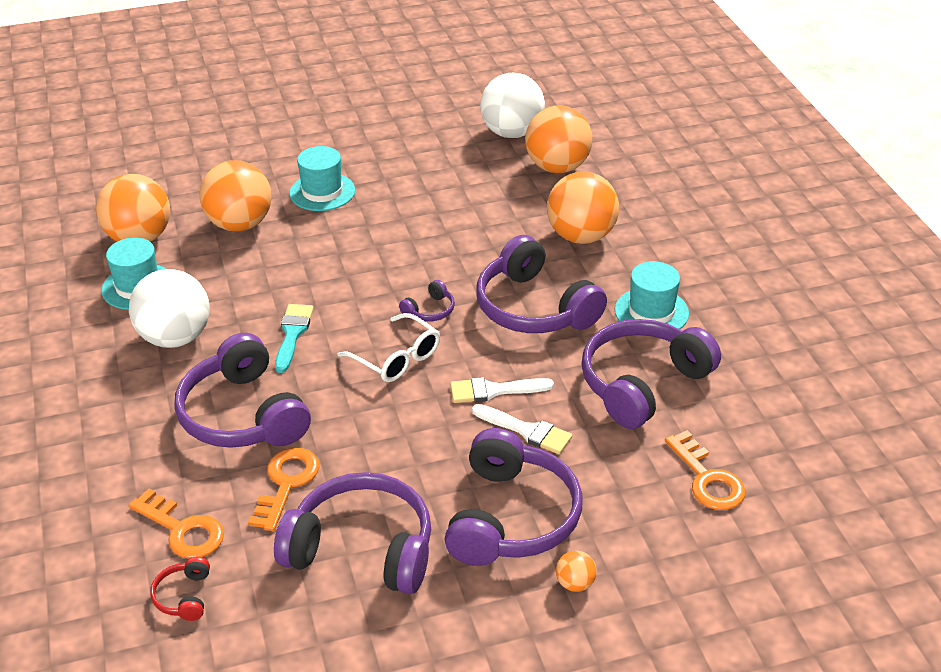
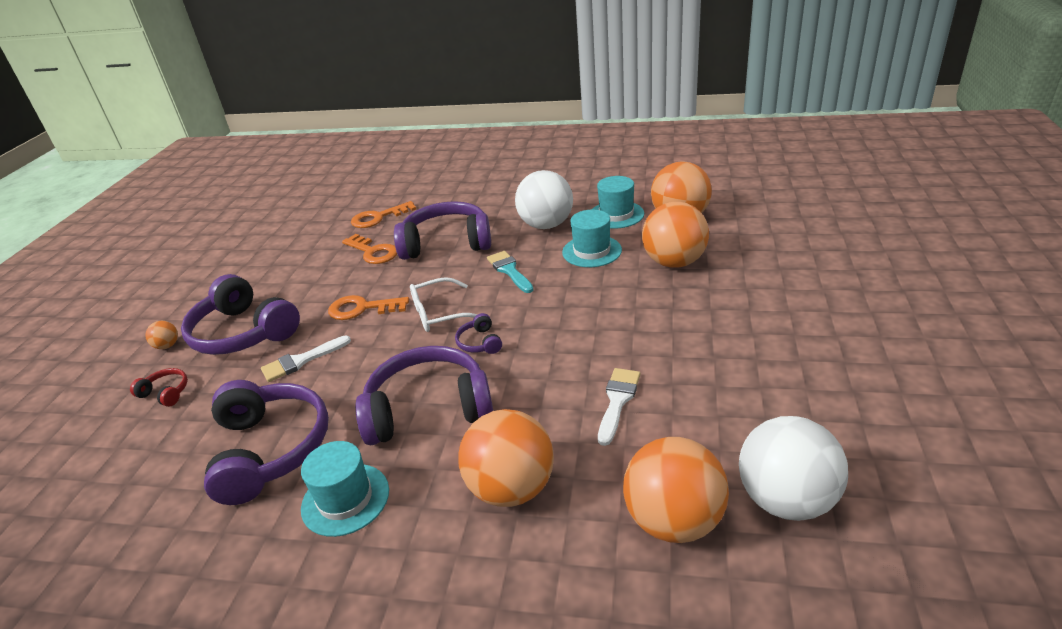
camera: 120 degrees right, 5 degrees down
red headphones [150,557,210,621] -> red headphones moved to [130,368,188,407]
purple headphones [274,472,431,594] -> none
turquoise brush [275,304,314,373] -> turquoise brush turned 150 degrees counterclockwise [487,251,534,293]
turquoise hat [289,146,355,211] -> turquoise hat moved to [562,210,622,267]
white brush [450,377,554,403] -> white brush moved to [598,368,640,446]
orange key [665,430,745,510] -> orange key moved to [328,295,409,320]

